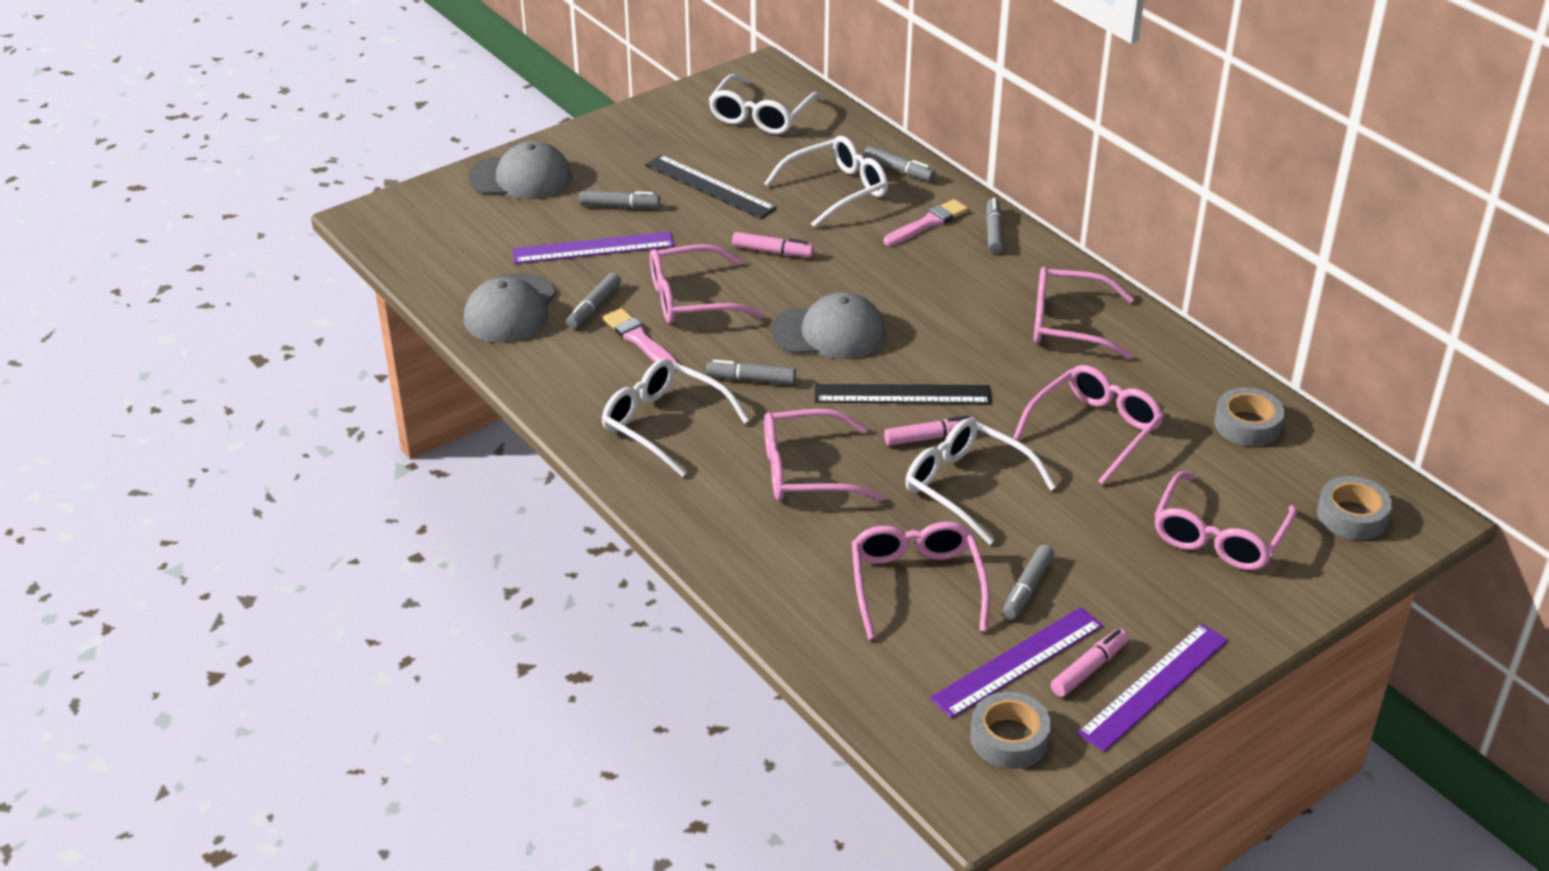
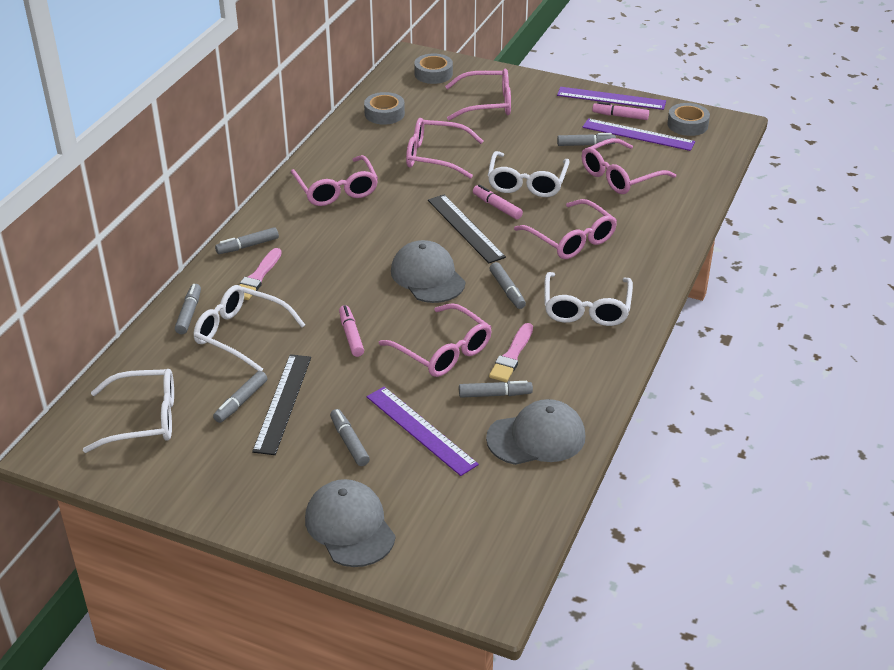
camera: 120 degrees left, 0 degrees up
pink brush [884,199,968,246] -> pink brush turned 90 degrees counterclockwise [240,248,282,300]
none -> grey marker [213,371,268,423]

